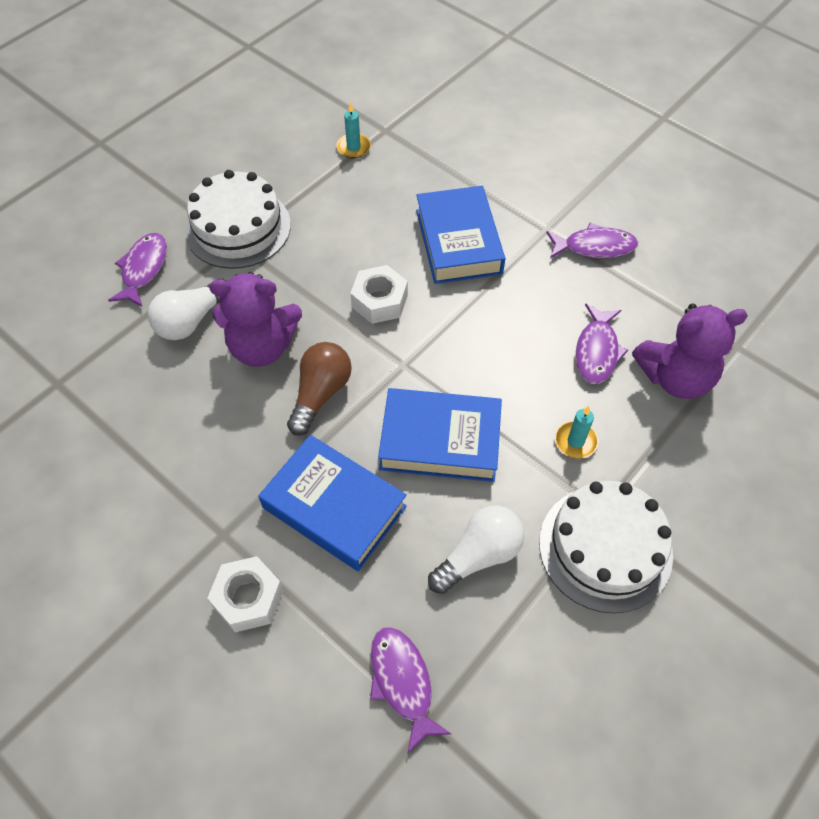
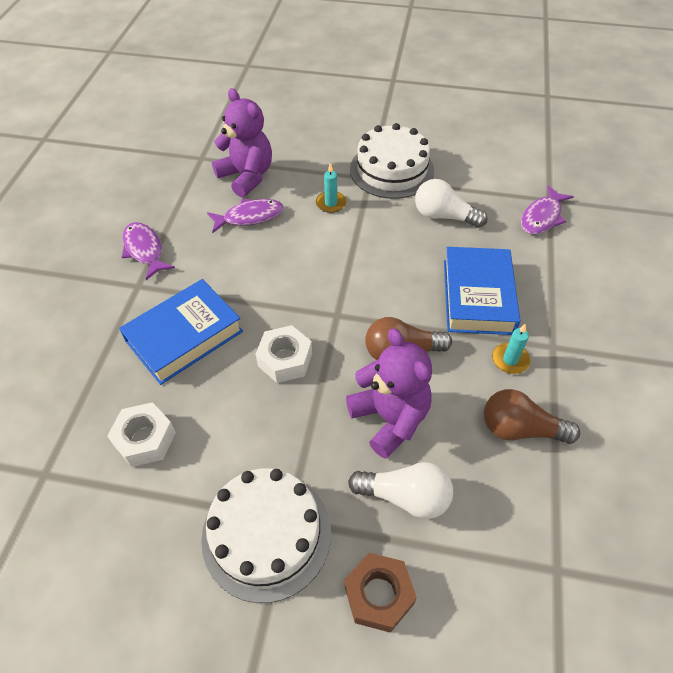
camera: 120 degrees left, 5 degrees down
purple fish [108,233,167,307] -> brown nut [344,553,417,633]
white nut [207,556,283,632] -> white nut moved to [107,402,176,467]
turquoise candle [337,102,371,158] -> turquoise candle moved to [492,323,530,374]
blue book [378,388,502,482] -> none
none -> brown light bulb [484,389,580,444]

